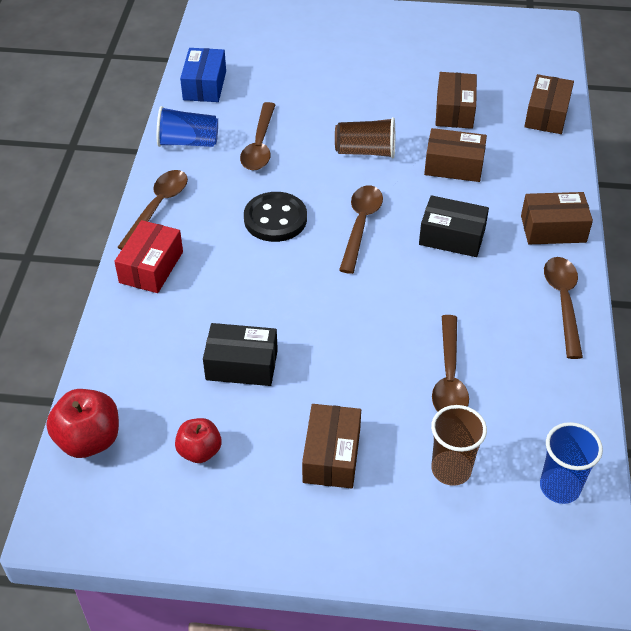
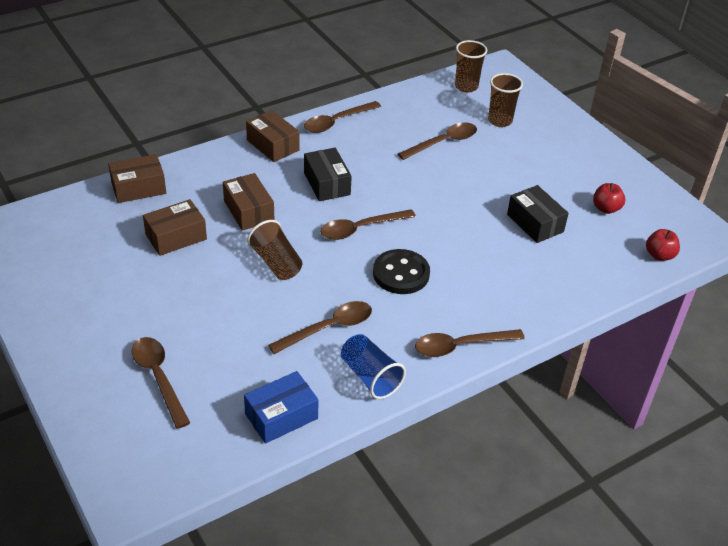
camera: 130 degrees left, 5 degrees down
red apple [46,389,119,458] -> red apple [646,229,680,261], size x0.65
red box [114,220,183,293] -> none
brown box [302,404,361,489] -> none
blue cup [540,422,603,504] -> brown cup [455,40,487,93]
none -> brown spoon [132,337,190,429]

